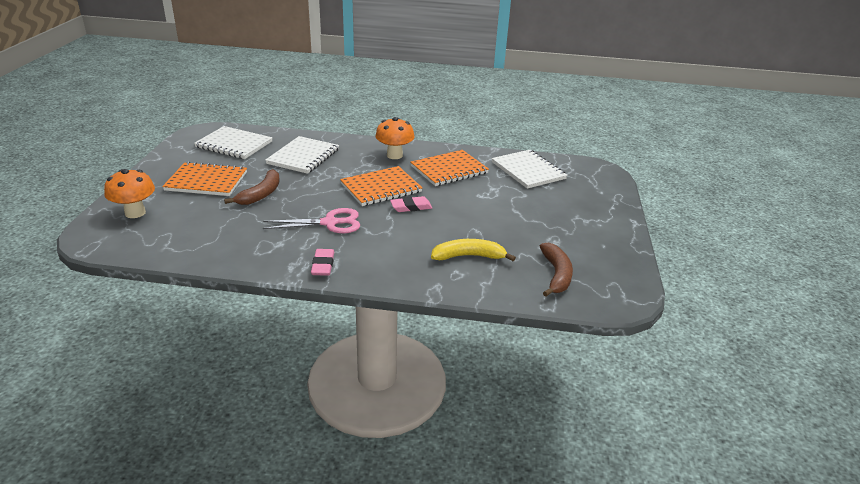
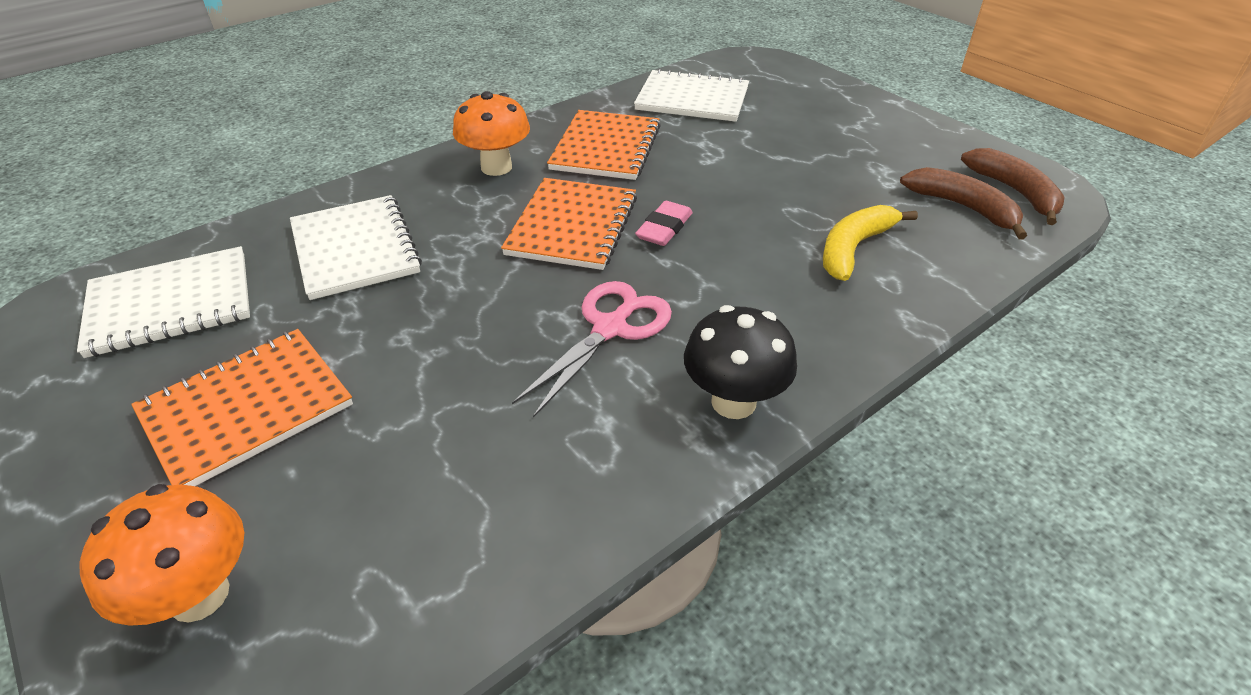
camera: 45 degrees left, 10 degrees up
brown banana [224,169,280,205] -> brown banana moved to [961,148,1064,225]
pink eraser [311,249,334,276] -> black mushroom [684,305,797,419]

